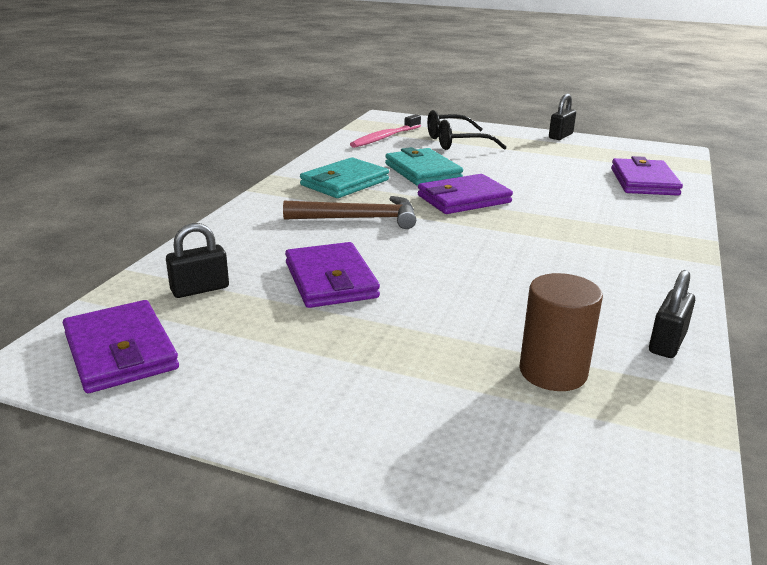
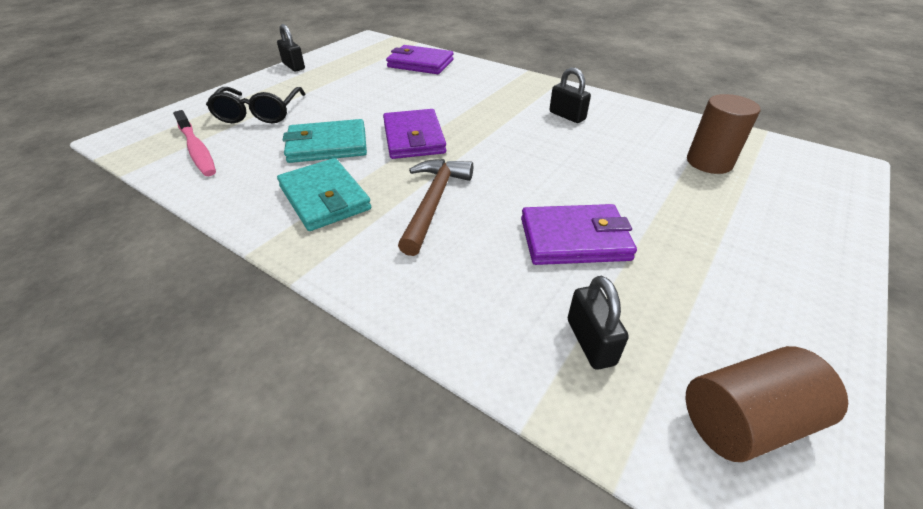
camera: 75 degrees left, 15 degrees up
purple wallet [63,300,179,393] -> brown cylinder [686,346,848,462]
black padlock [649,270,695,358] -> black padlock moved to [549,67,591,123]

